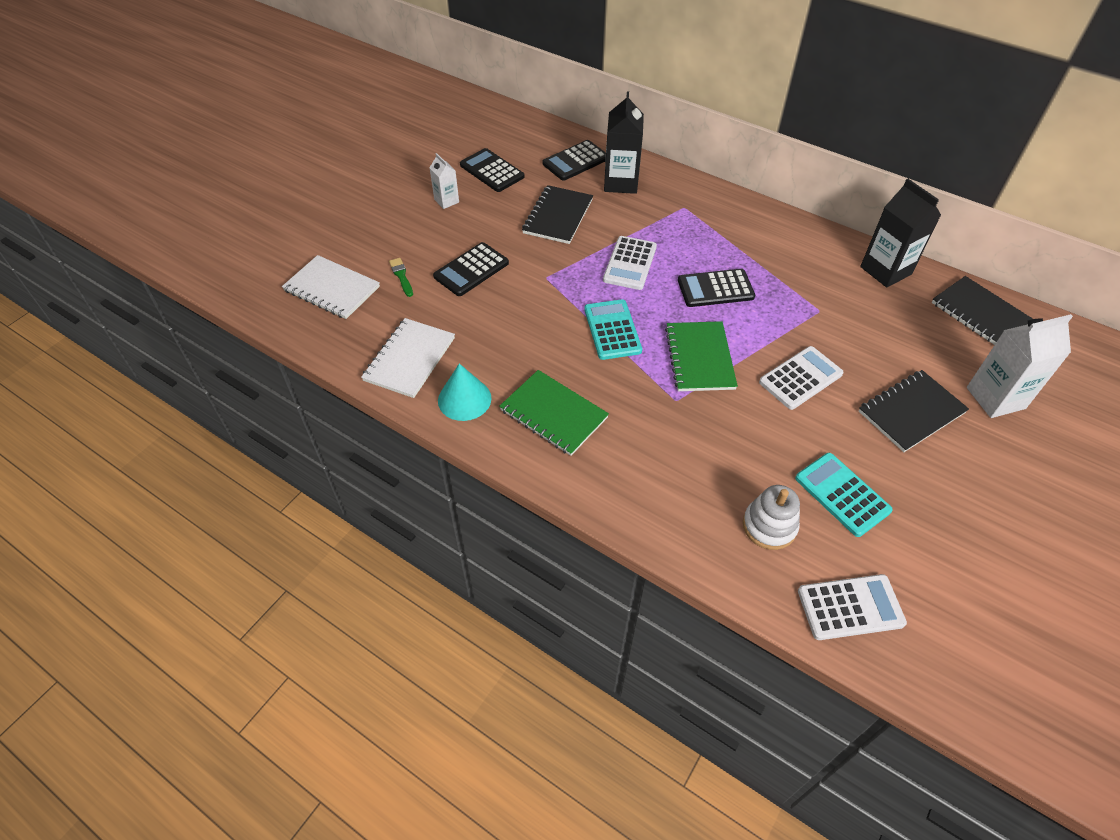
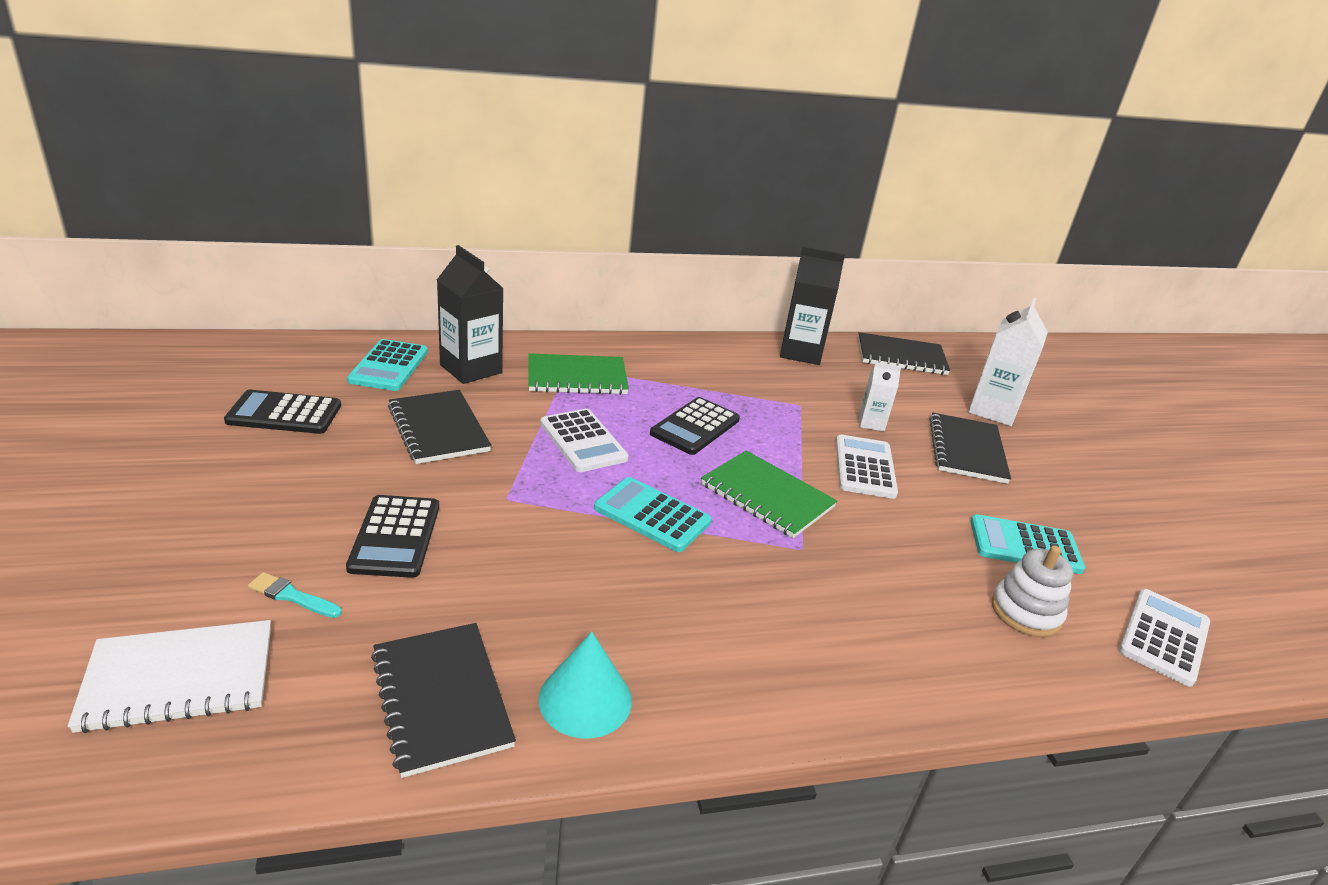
camera: 50 degrees left, 20 degrees down
white notebook [361,318,455,398] -> black notebook [371,623,516,778]
green brush [389,258,413,297] -> turquoise brush [248,572,342,618]
white carton [429,153,459,209] -> white carton moved to [859,362,901,432]
green notebook [499,370,609,456] -> green notebook moved to [528,353,629,395]
black calculator [542,140,606,181] -> turquoise calculator [347,339,428,391]

